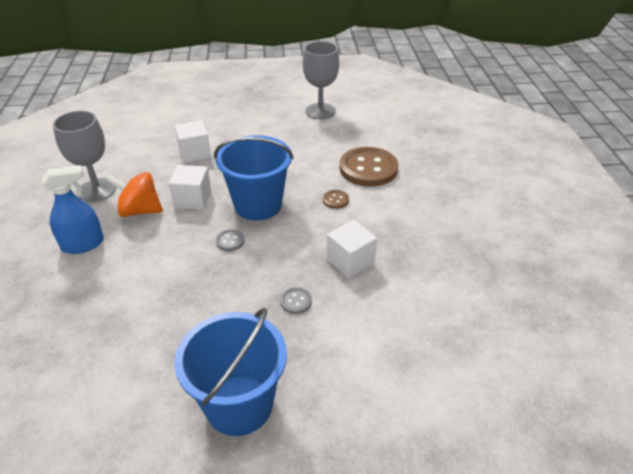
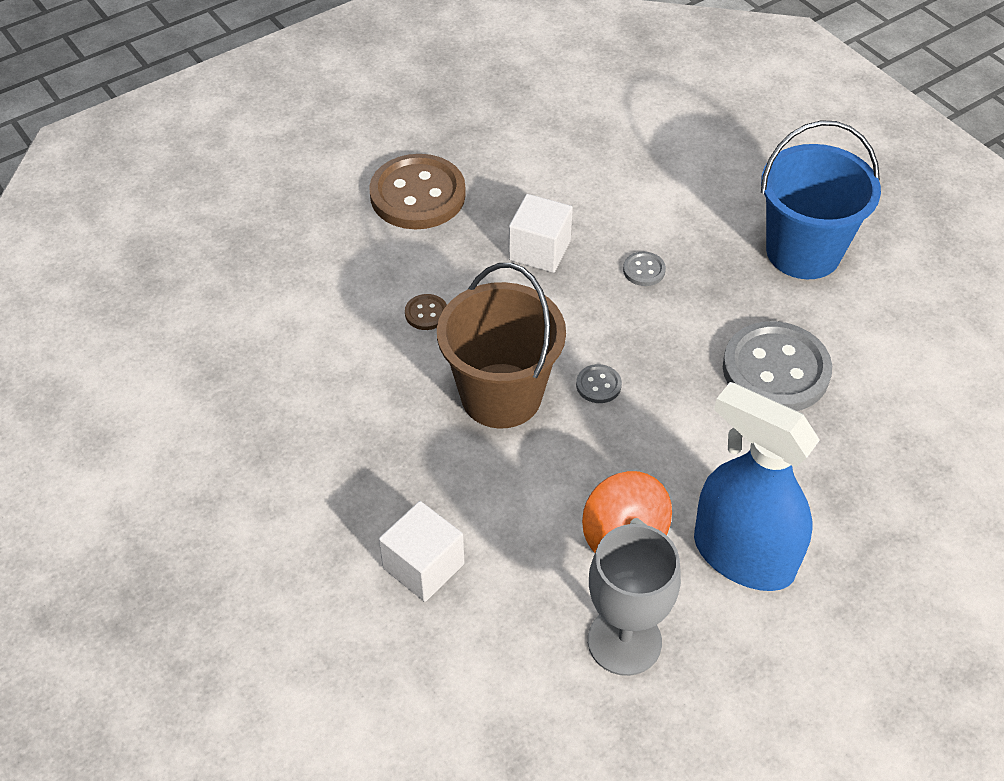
camera: 120 degrees left, 10 degrees up
blue spray bottle [42,165,104,254] -> blue spray bottle [694,382,820,591], size x1.51
white cube [169,165,211,210] -> none
blue bucket [214,135,294,221] -> brown bucket [437,263,566,429]
grey goblet [303,41,339,119] -> none
brown button [340,147,399,187] -> brown button moved to [369,154,466,229]
none -> grey button [723,321,832,411]

